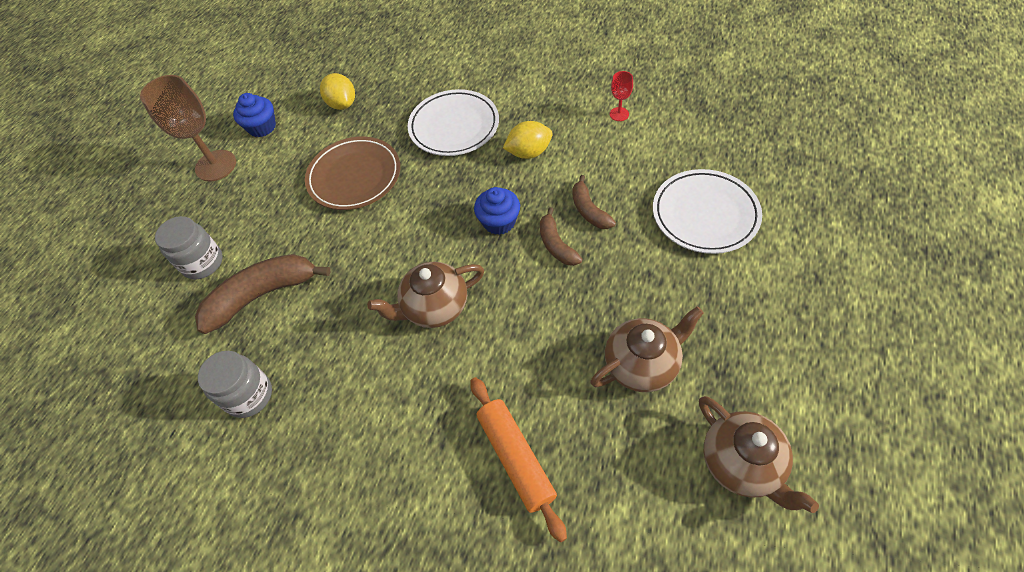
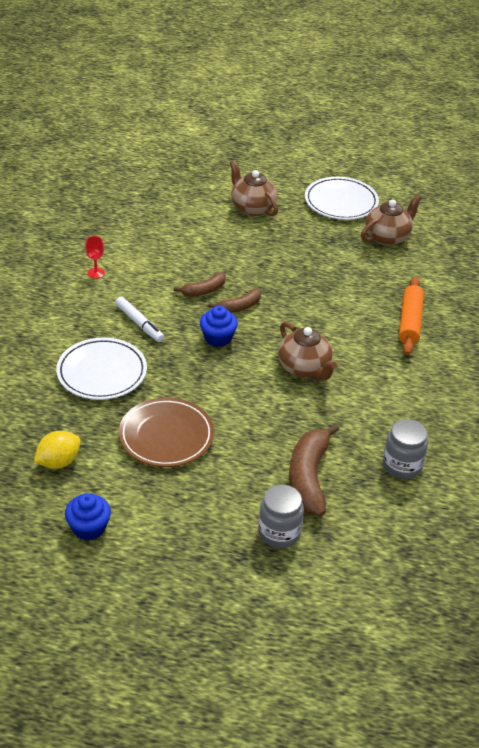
camera: 105 degrees left, 15 degrees down
brown goblet [140,75,236,181] -> none
brown banana [195,254,331,334] -> brown banana turned 45 degrees clockwise [289,424,339,516]
orange rolling pin [470,377,567,542] -> orange rolling pin turned 45 degrees counterclockwise [399,277,424,355]
yellow lemon [503,121,553,159] -> white marker [115,297,164,342]
brown teapot [590,306,704,392] -> brown teapot moved to [230,160,278,216]
white plate [653,169,762,254] -> white plate moved to [305,177,379,220]

